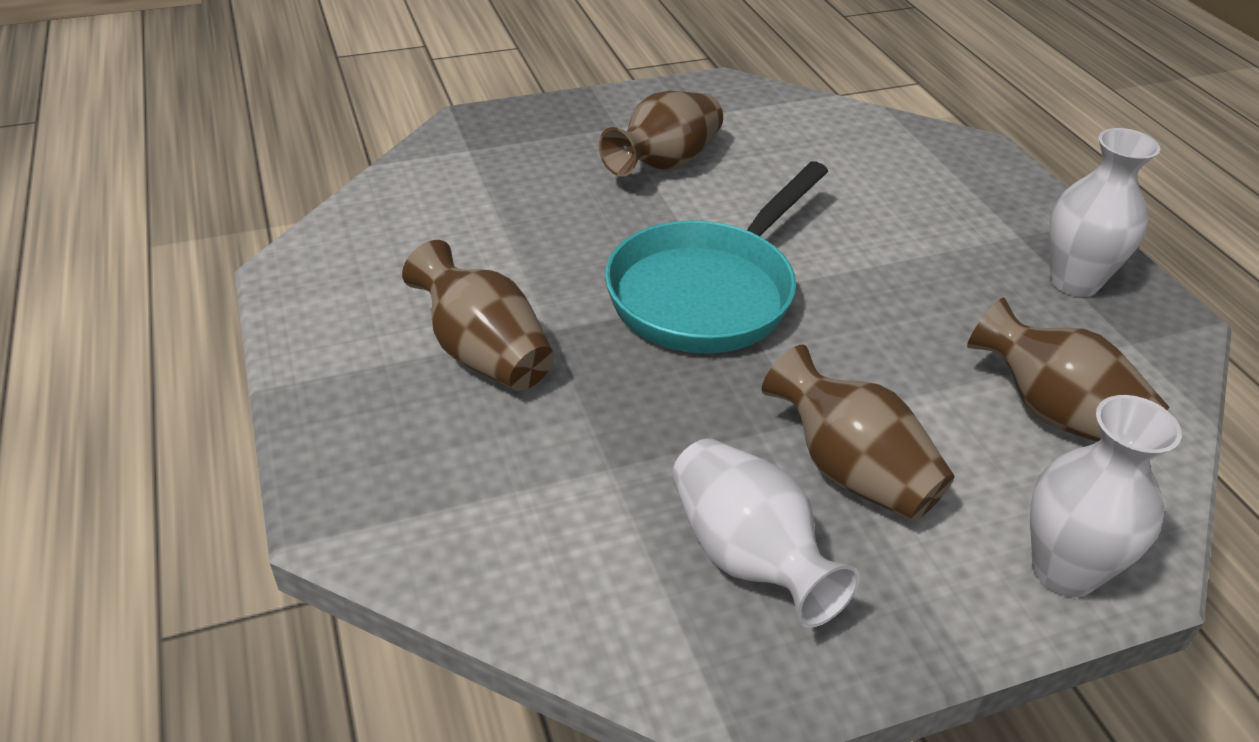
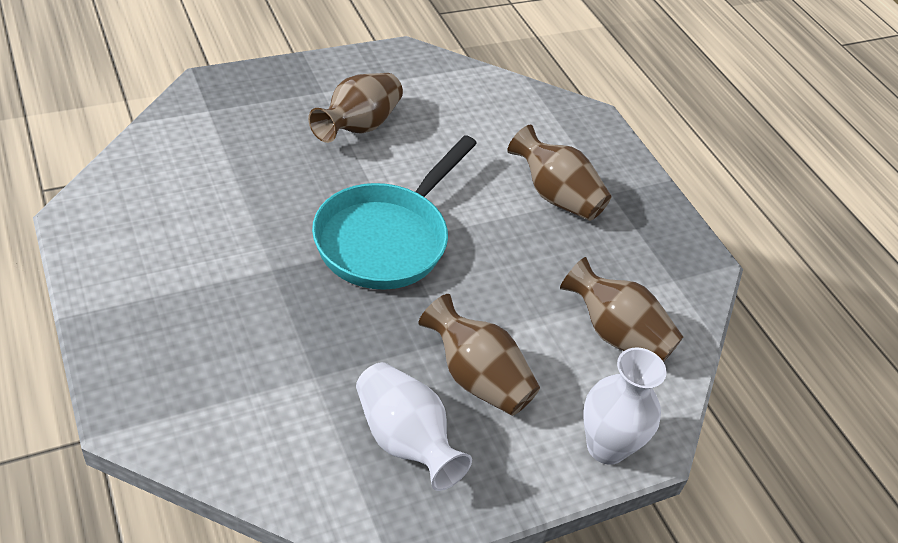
camera: 10 degrees left, 5 degrees up
brown vase [402,240,554,391] -> brown vase moved to [507,125,611,221]
white vase [1050,128,1160,297] -> none

